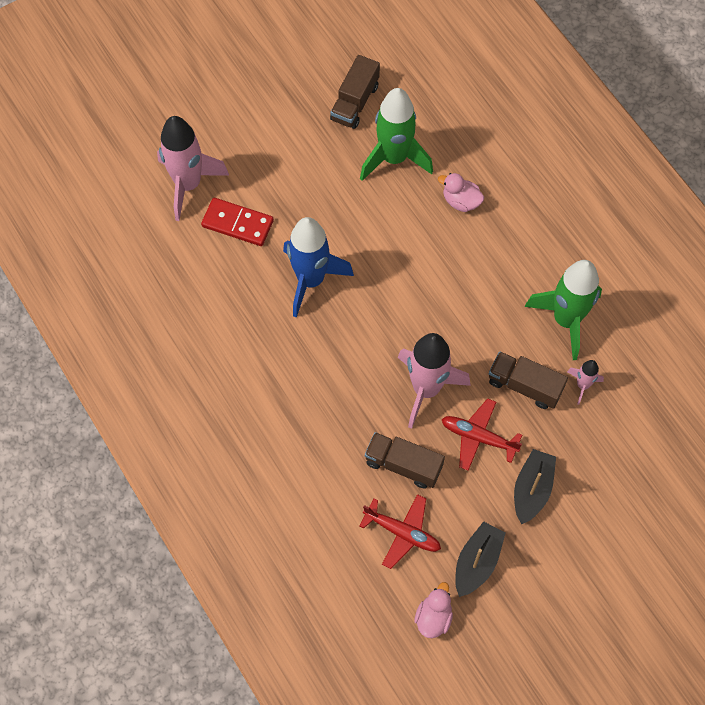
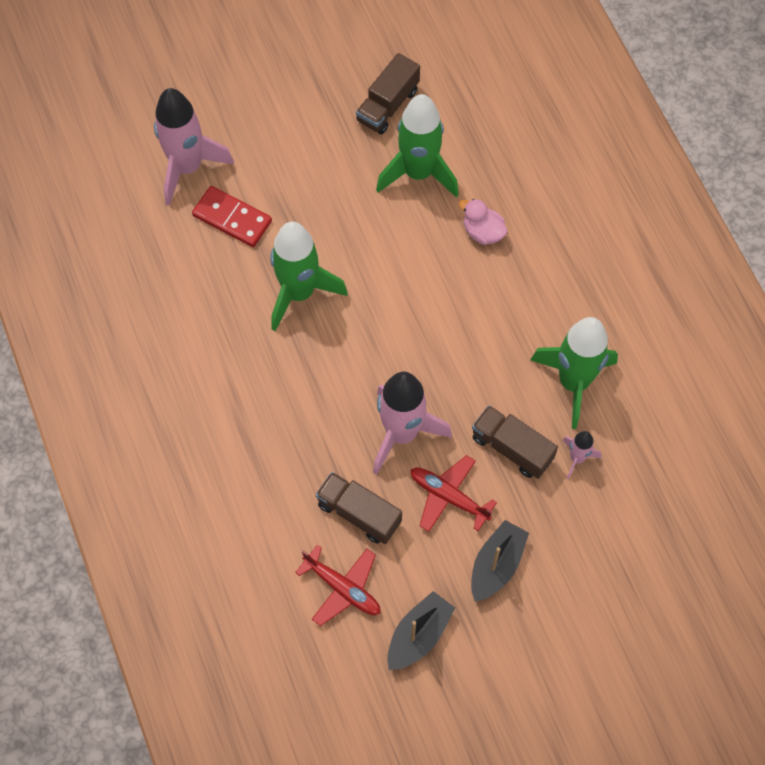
camera: 10 degrees right, 0 degrees up
blue rocket [283,217,354,318] -> green rocket [270,221,348,331]
pink duck [414,582,453,638] -> none

